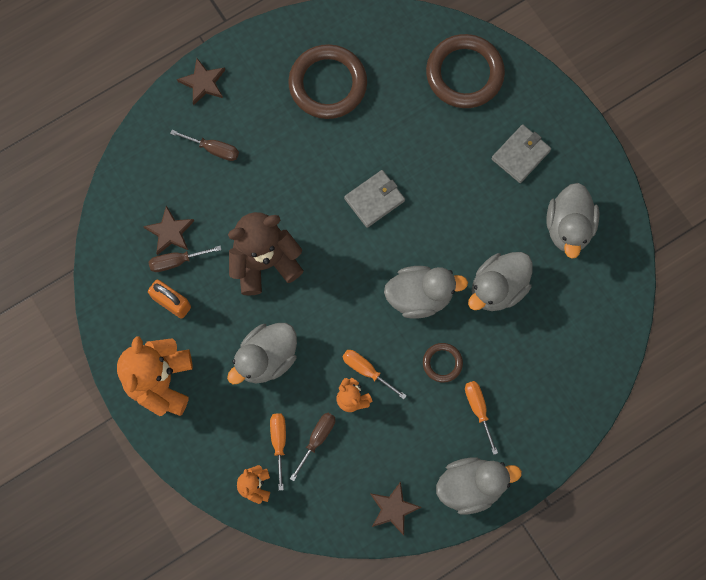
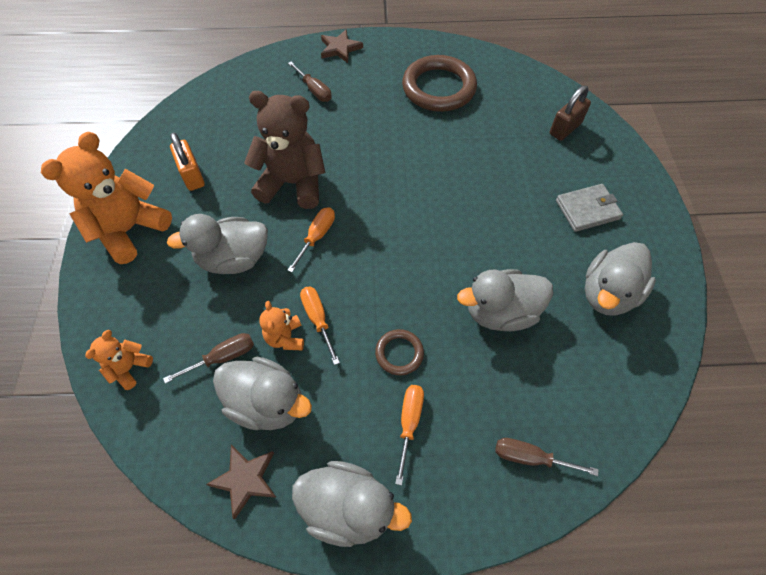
camera: 30 degrees right, 15 degrees down
brown star [143,206,194,255] -> none
brown screwdriver [148,246,222,272] -> brown screwdriver moved to [495,438,599,476]
orange screwdriver [270,413,286,490] -> orange screwdriver moved to [287,207,335,272]
grey wallet [344,170,405,228] -> none
grey duck [384,266,468,319] -> grey duck moved to [213,357,312,430]
brown ring [426,34,505,108] -> brown padlock [550,85,591,141]

